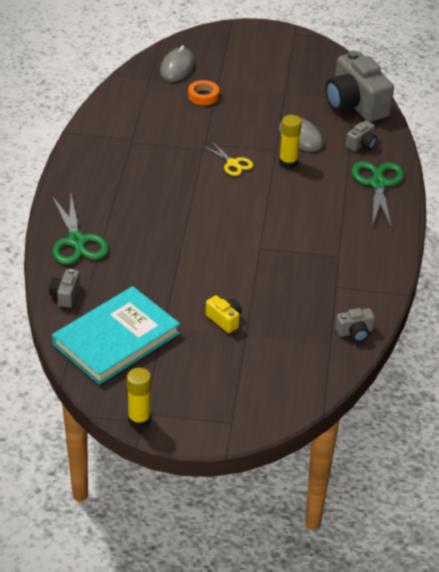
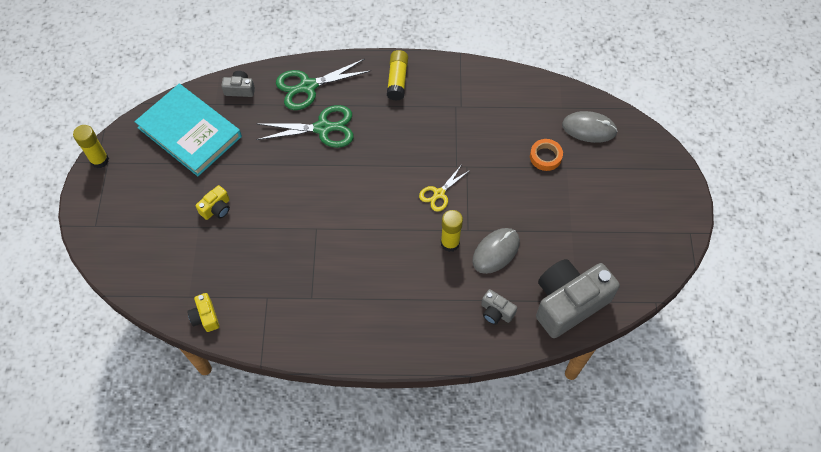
camera: 85 degrees right, 20 degrees up
grey camera [335,308,375,342] -> yellow camera [187,293,219,332]
green scissors [352,161,404,229] -> green scissors moved to [256,105,354,148]
none -> yellow glue stick [387,50,408,101]

